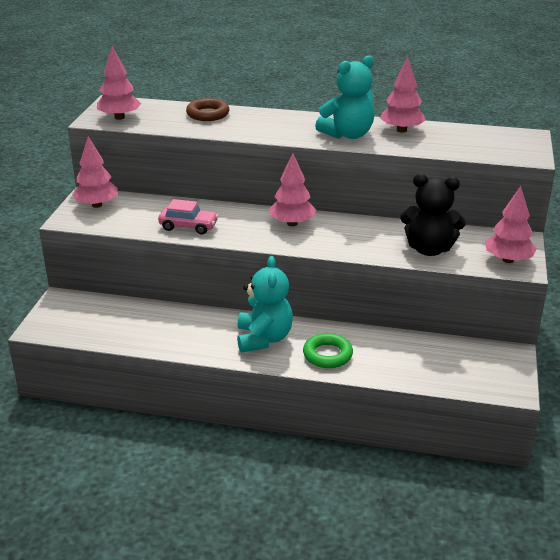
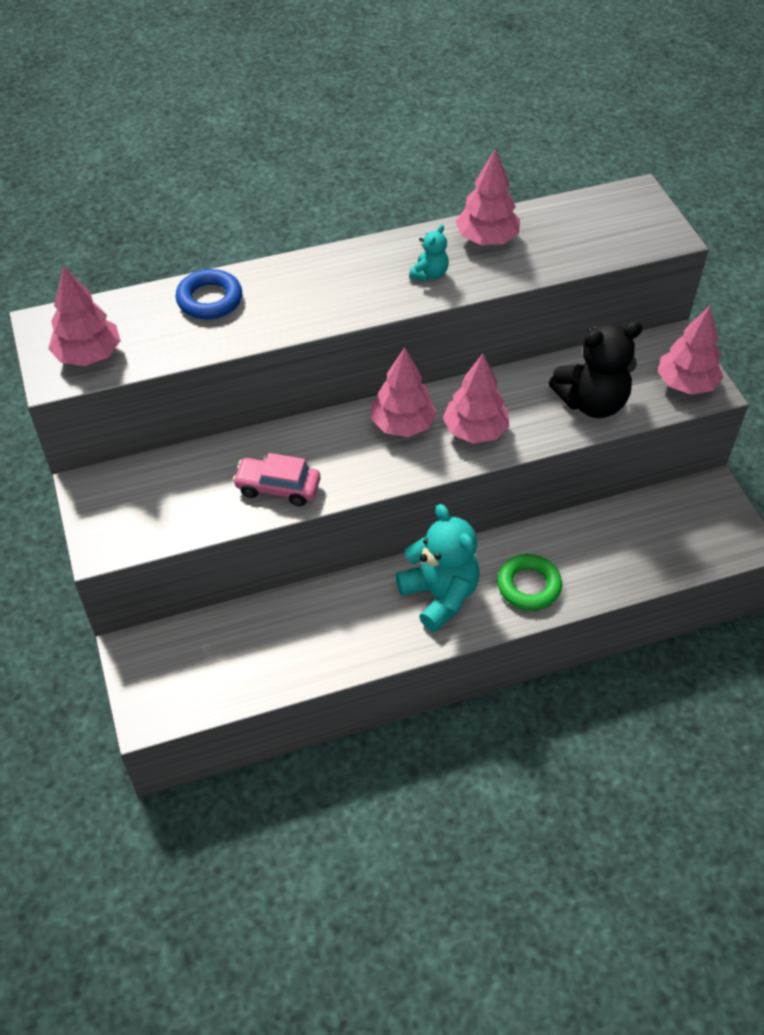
camera: 30 degrees left, 20 degrees up
pink tree [72,136,118,208] -> pink tree moved to [443,354,509,443]
pink car [158,199,219,235] -> pink car turned 150 degrees counterclockwise [233,453,321,506]
brown ring [186,98,230,121] -> blue ring [176,269,242,319]
turquoise teddy bear [315,55,375,139] -> turquoise teddy bear [409,224,449,281], size x0.48

